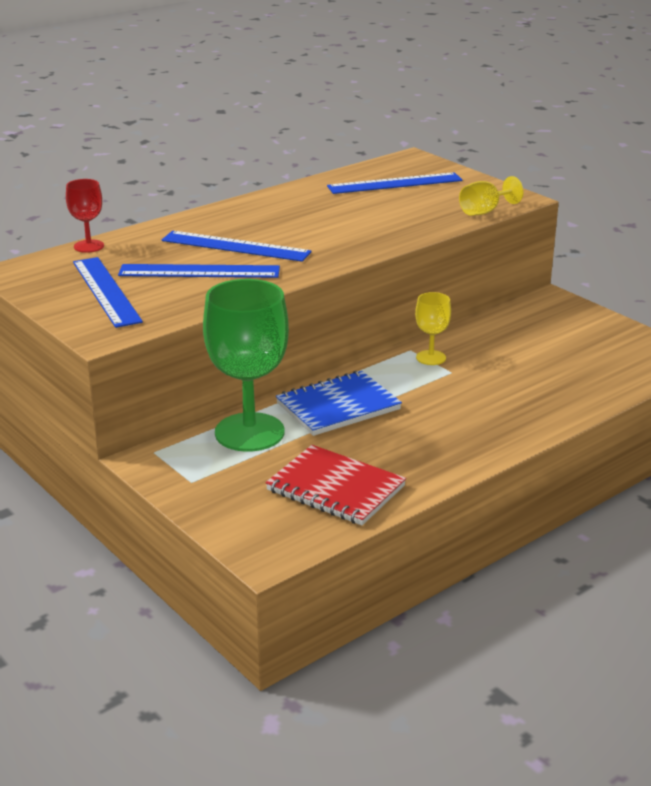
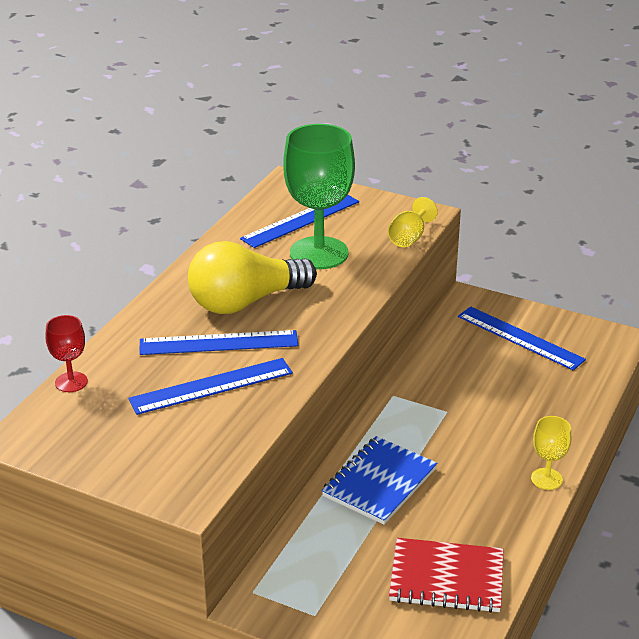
camera: 25 degrees left, 5 degrees up
blue ruler [73,257,143,328] -> blue ruler moved to [458,307,586,370]
green goblet [203,279,289,452] -> green goblet moved to [283,124,355,269]
yellow goblet [415,292,451,365] -> yellow goblet moved to [531,416,571,490]
none -> yellow light bulb [188,241,317,314]

